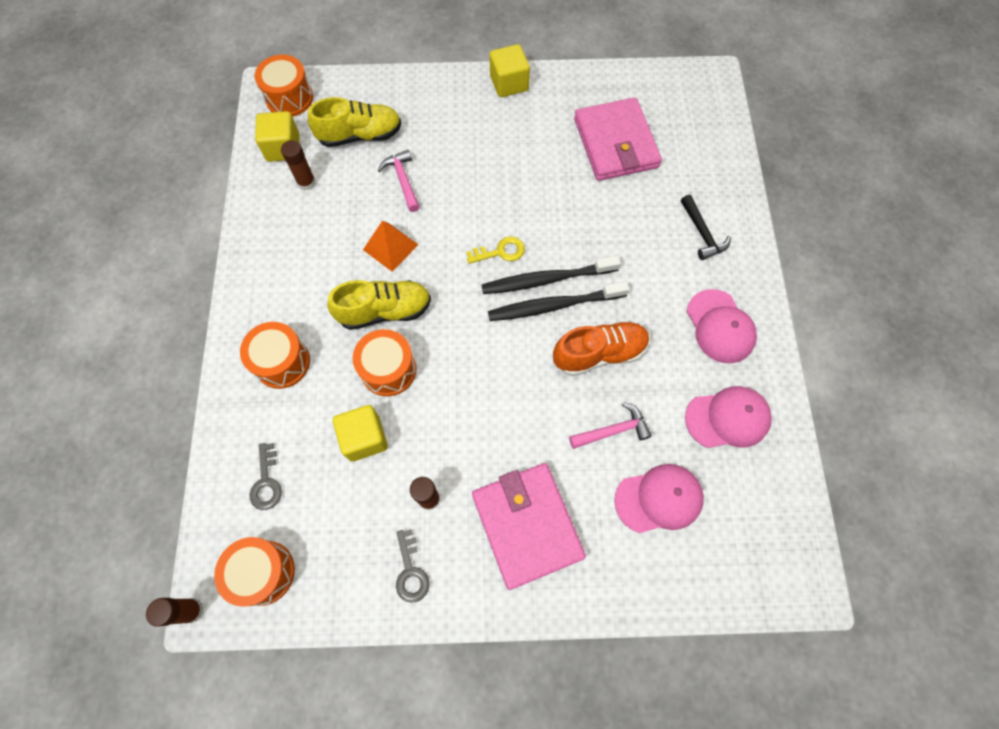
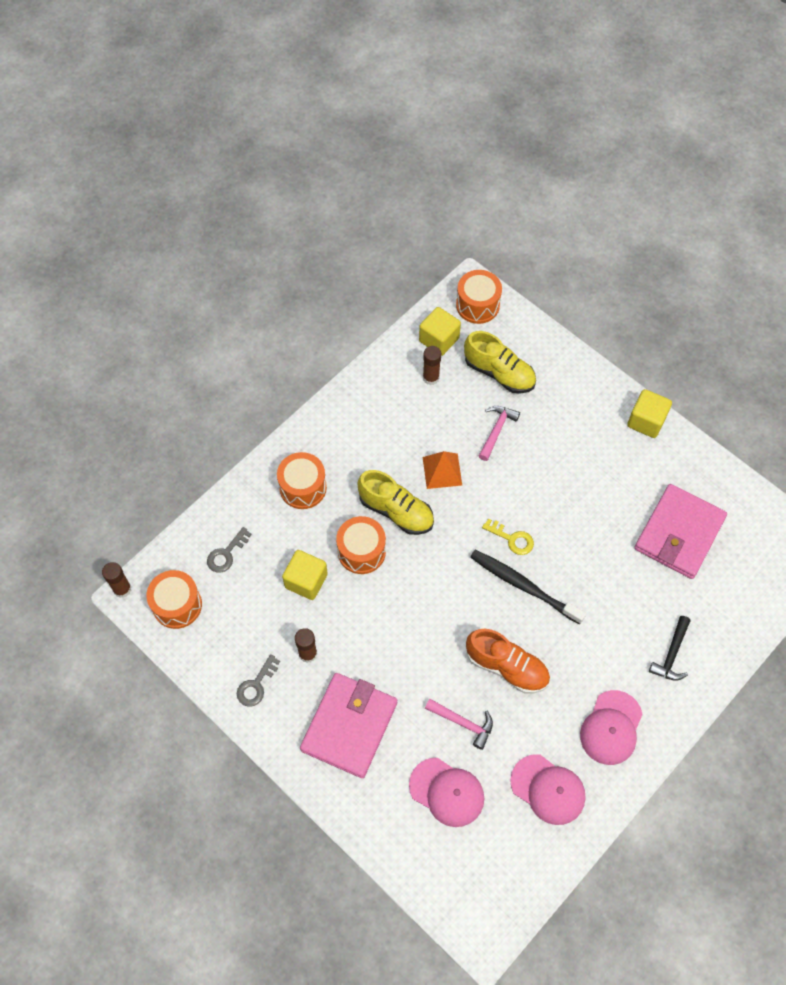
camera: 45 degrees right, 5 degrees down
black toothbrush [488,281,629,321] -> none

